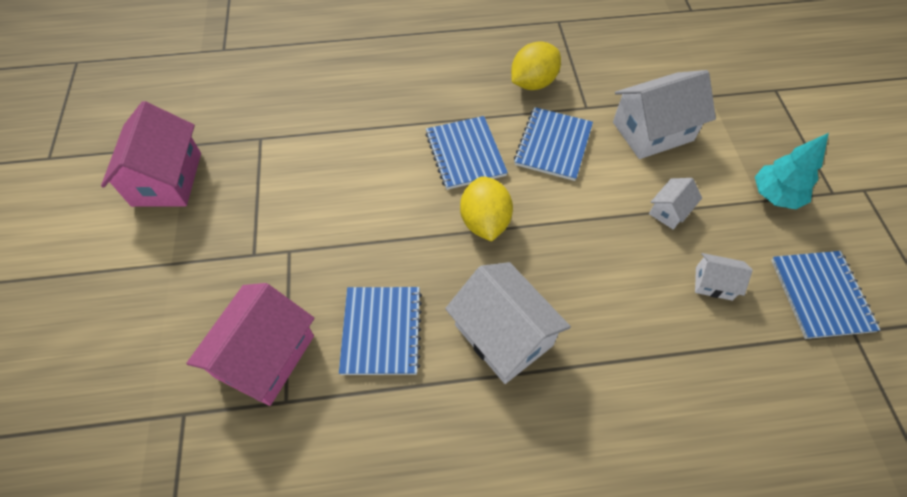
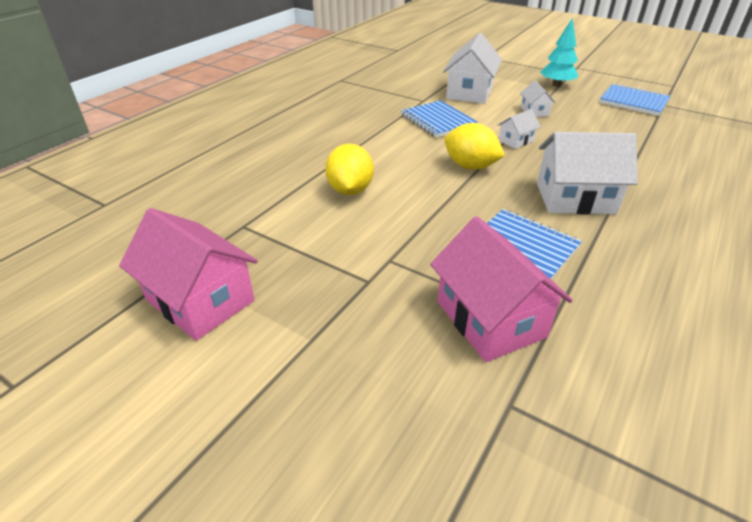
camera: 50 degrees left, 20 degrees down
blue notebook [425,116,508,190] -> none
yellow lemon [511,41,561,90] -> yellow lemon moved to [325,144,374,195]
white house [695,253,753,301] -> white house moved to [498,109,541,149]

